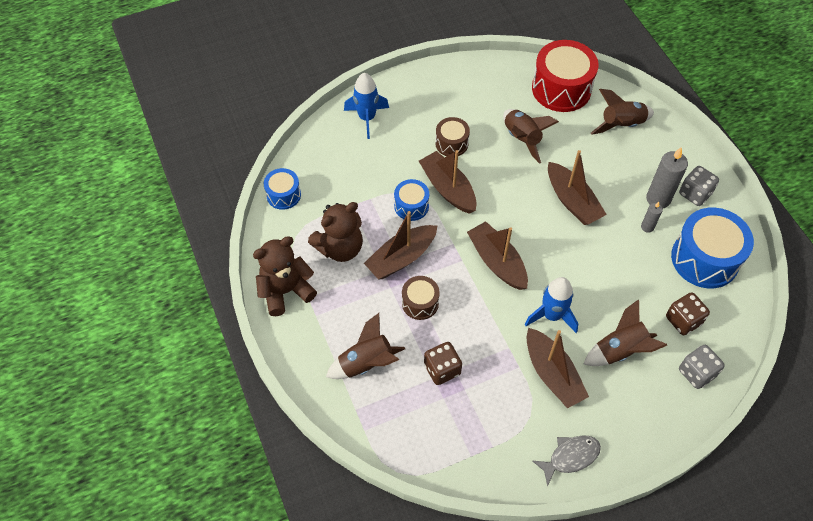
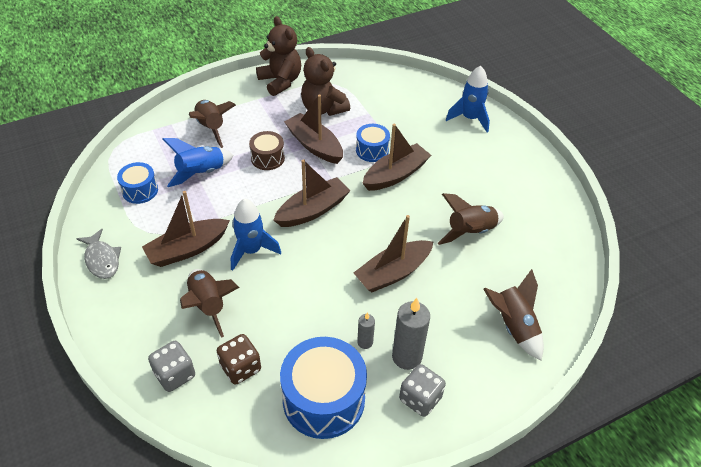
camera: 85 degrees right, 10 degrees down
blue drum [264,168,301,210] -> blue drum moved to [117,162,158,204]
brown dice [424,342,462,385] -> blue rocket [163,138,234,187]
brown drum [435,117,470,156] -> none
red drum [532,40,599,112] -> none

